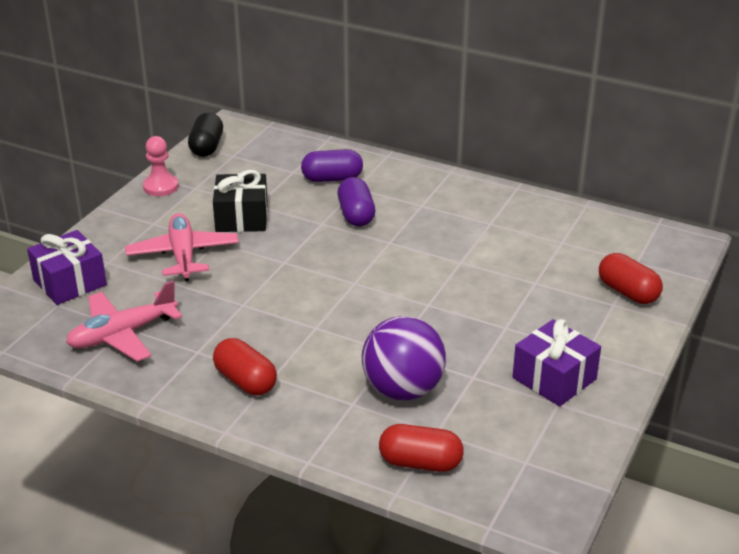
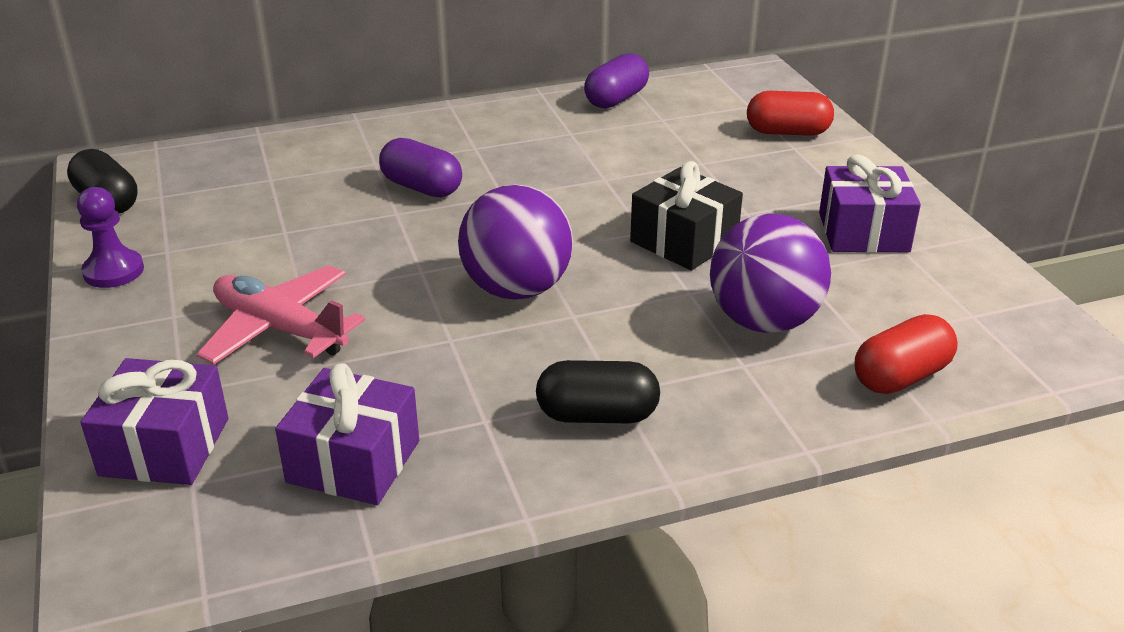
camera: 45 degrees left, 0 degrees up
pink plane [66,281,182,362] -> purple gift [275,363,419,505]
pink pawn [143,136,179,196] -> purple pawn [77,187,144,288]
black gift [213,170,268,232] -> black gift moved to [630,161,743,271]
red capsule [213,338,277,395] -> black capsule [536,360,660,423]
purple capsule [301,149,363,182] -> purple capsule moved to [584,53,649,108]
none -> purple ball [458,184,573,300]

